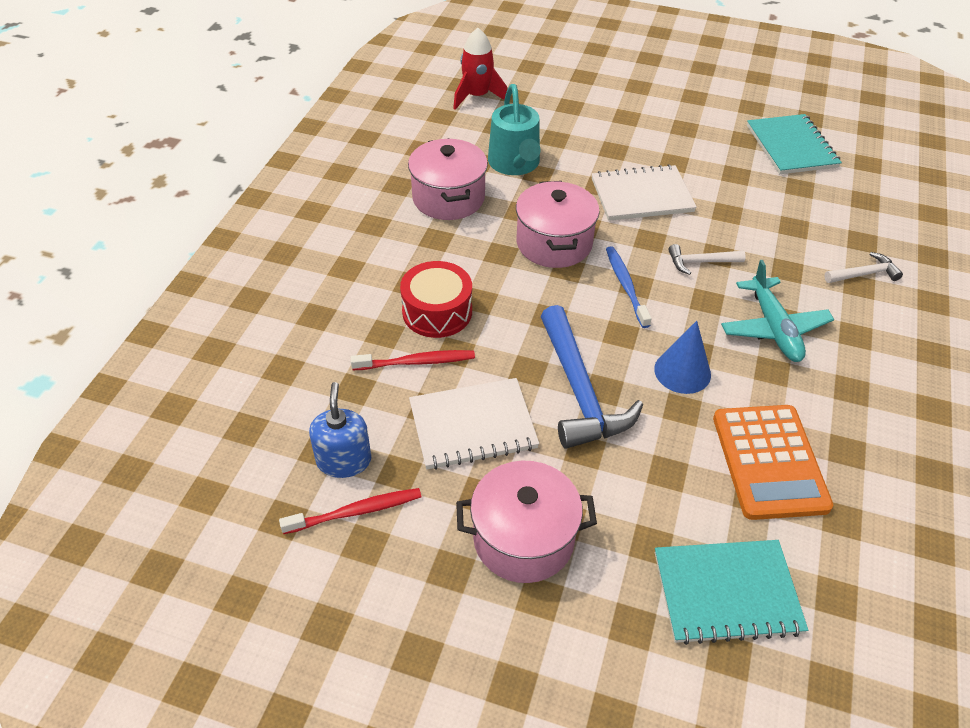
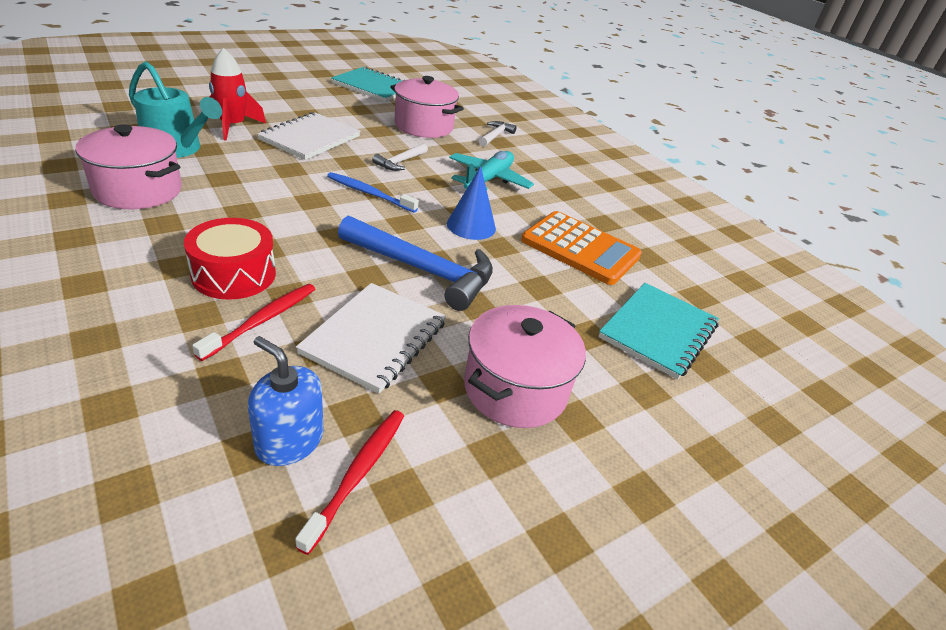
camera: 55 degrees left, 10 degrees down
red rocket [453,28,507,110] -> red rocket moved to [209,48,266,141]
pink pot [516,181,600,268] -> pink pot moved to [390,76,464,138]
turquoise plane [721,260,834,362] -> turquoise plane turned 90 degrees counterclockwise [449,151,534,190]

